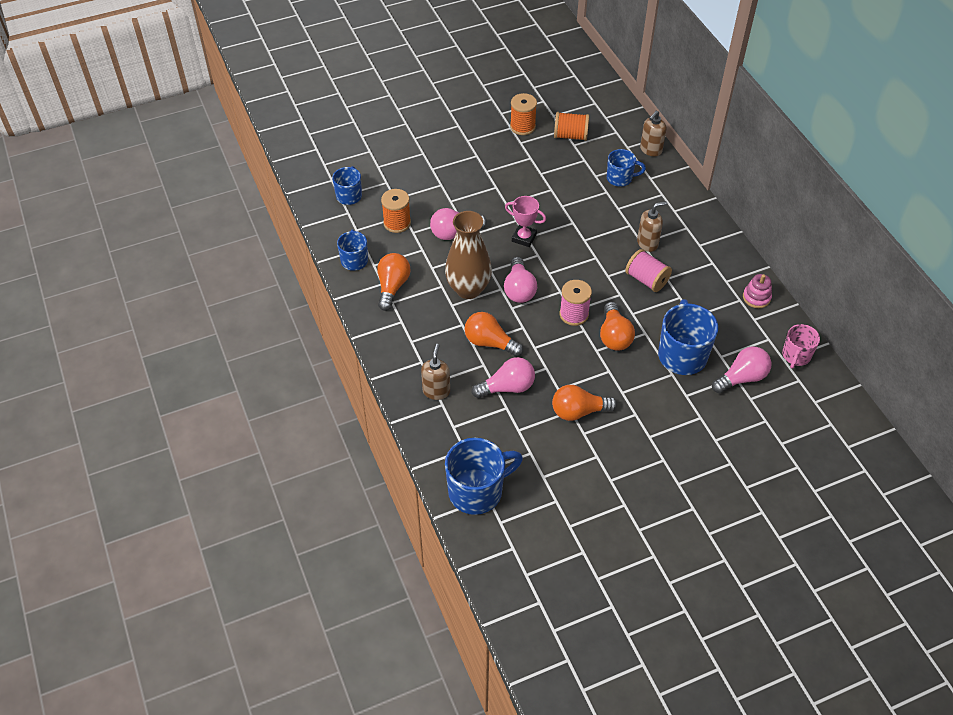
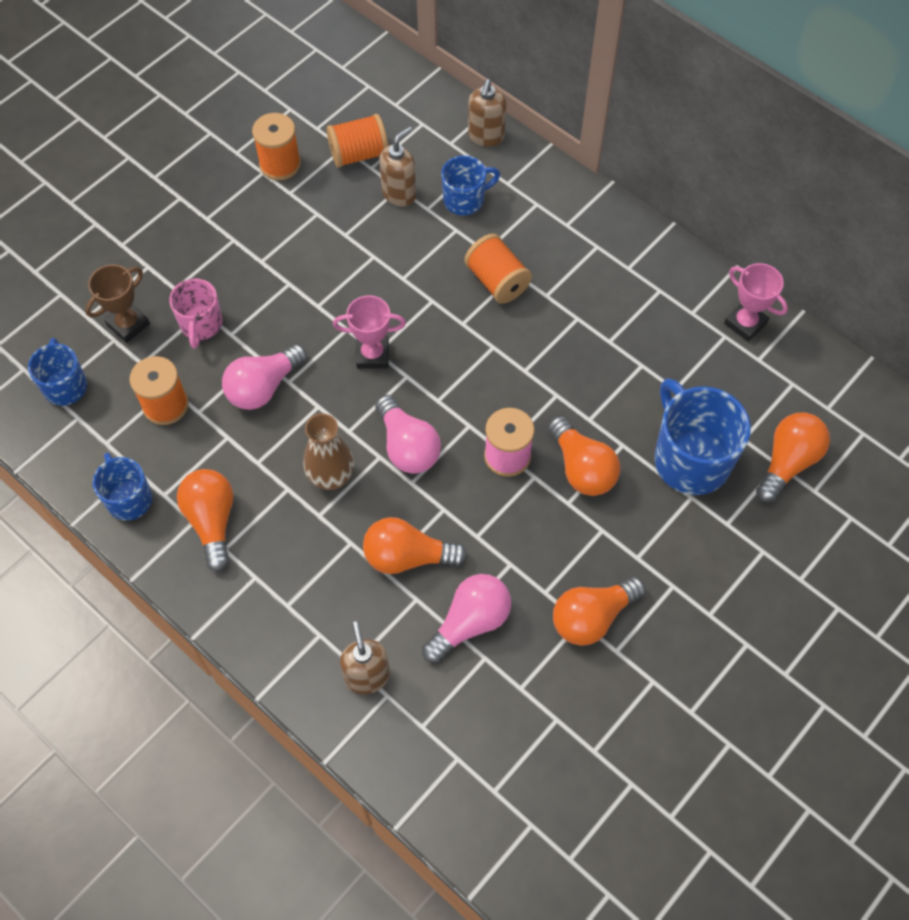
camera: 25 degrees left, 10 degrees up
brown vase [445,211,492,299] -> brown vase [303,413,354,490], size x0.66
blue mug [445,438,523,515] -> none
pink spool [625,249,672,292] -> none
brown soap dispenser [637,201,668,252] -> brown soap dispenser moved to [379,127,416,207]
pink light bulb [712,346,771,393] -> orange light bulb [756,412,830,503]
pink stacking toy [743,274,772,308] -> pink trophy [724,263,788,342]
pink mug [782,324,820,369] -> pink mug moved to [169,278,222,349]
none -> brown trophy [85,264,150,343]
none -> orange spool [464,234,532,304]

